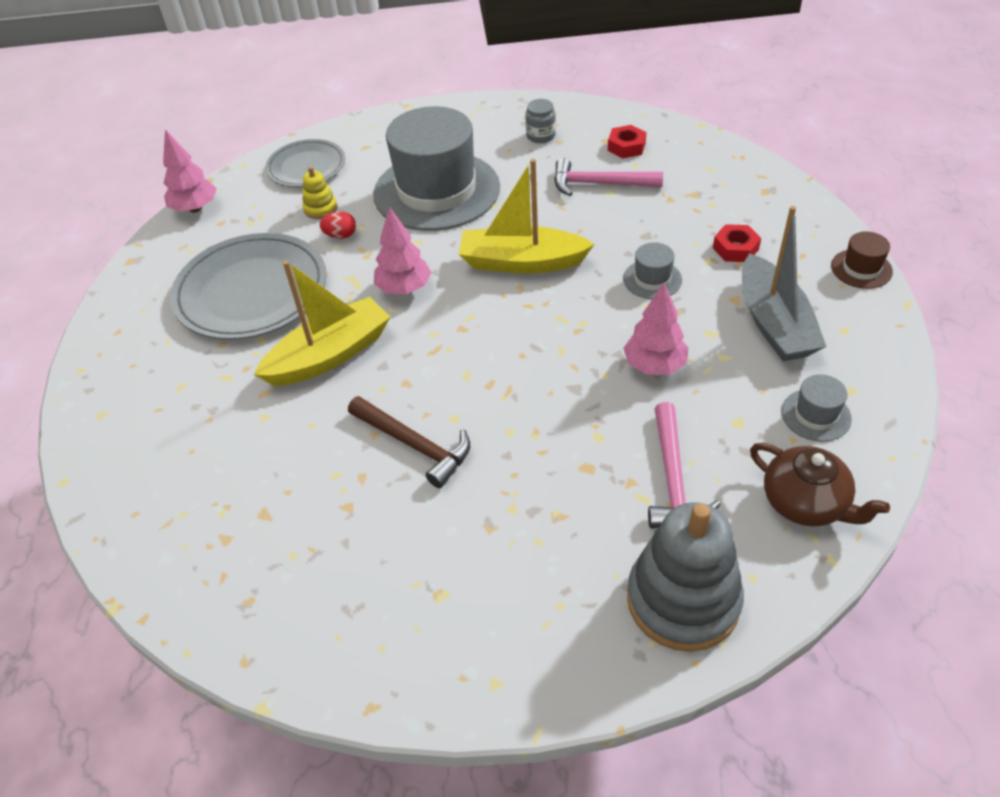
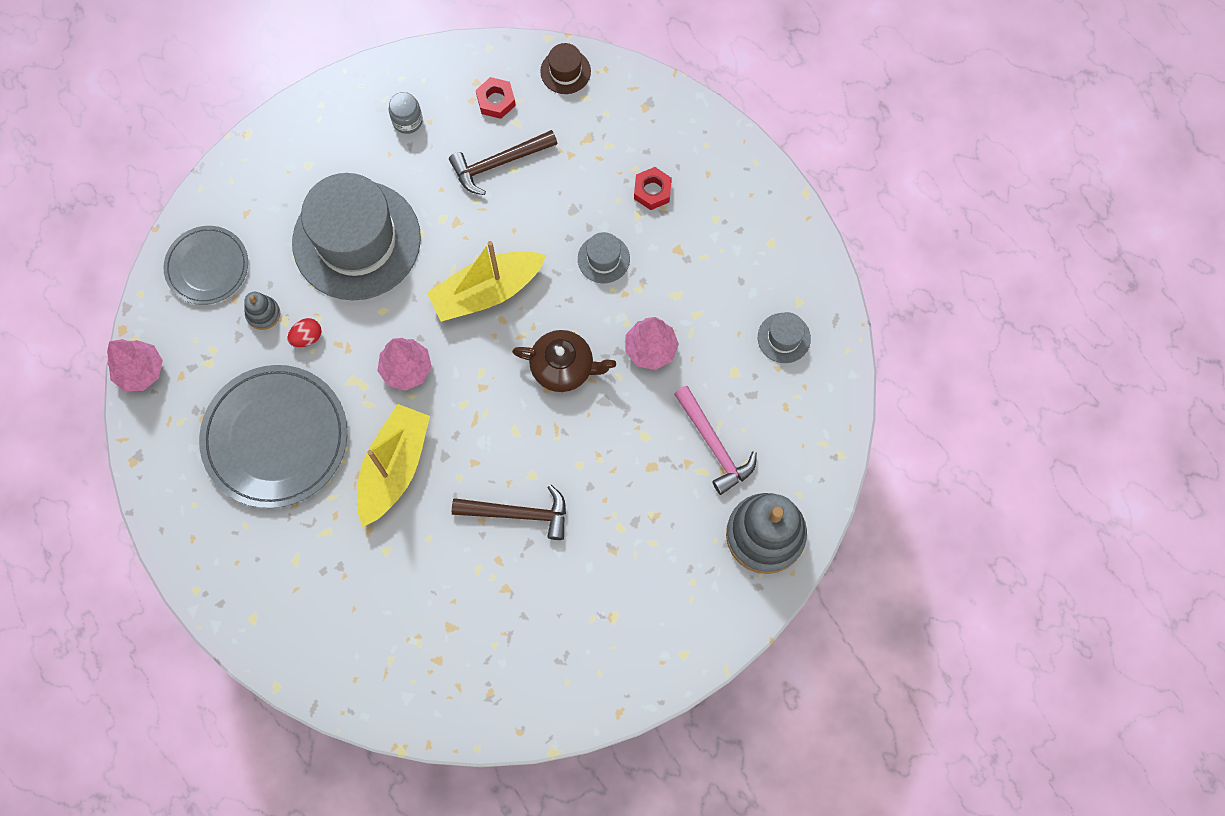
camera: 35 degrees left, 25 degrees up
yellow stacking toy [302,166,337,219] -> grey stacking toy [244,292,280,330]
pink hammer [554,158,663,196] -> brown hammer [449,130,558,195]
grey boat [742,206,827,361] -> none
brown teapot [750,443,890,526] -> brown teapot moved to [512,330,616,392]
brown hat [831,231,893,289] -> brown hat moved to [540,43,591,94]

